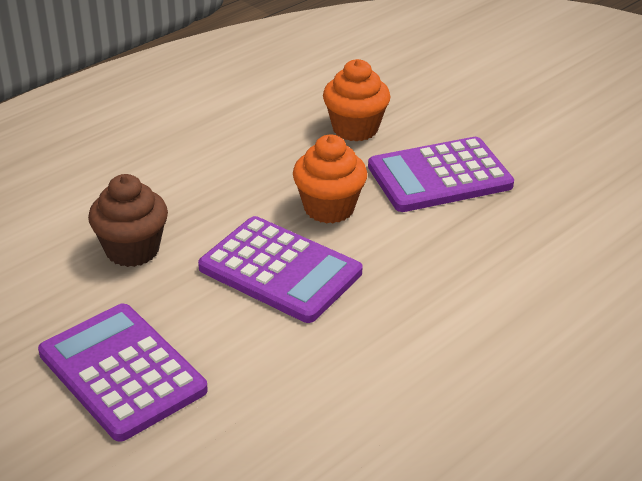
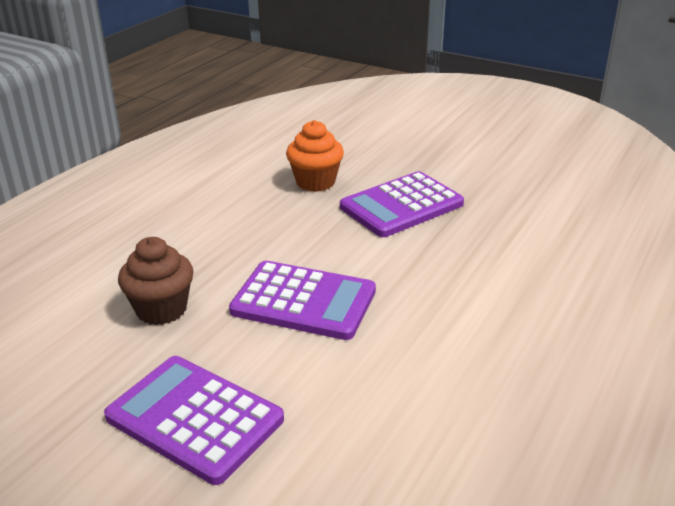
camera: 15 degrees left, 5 degrees down
orange cupcake [293,135,367,223] -> none

